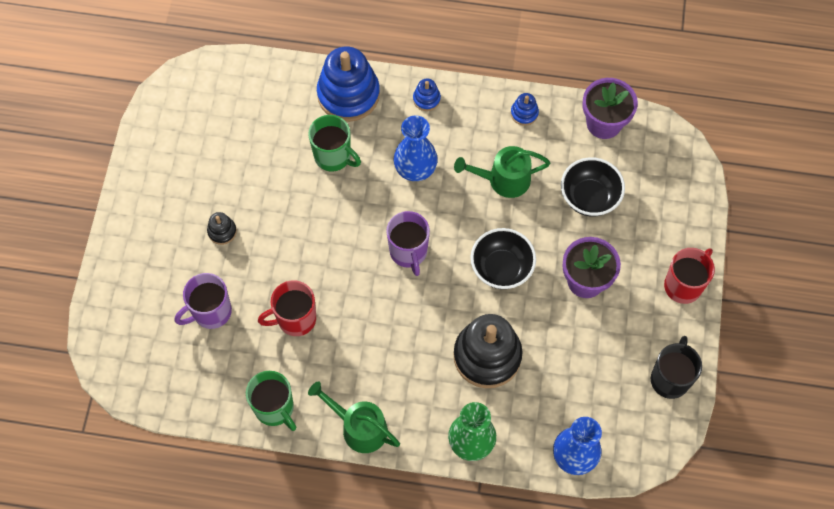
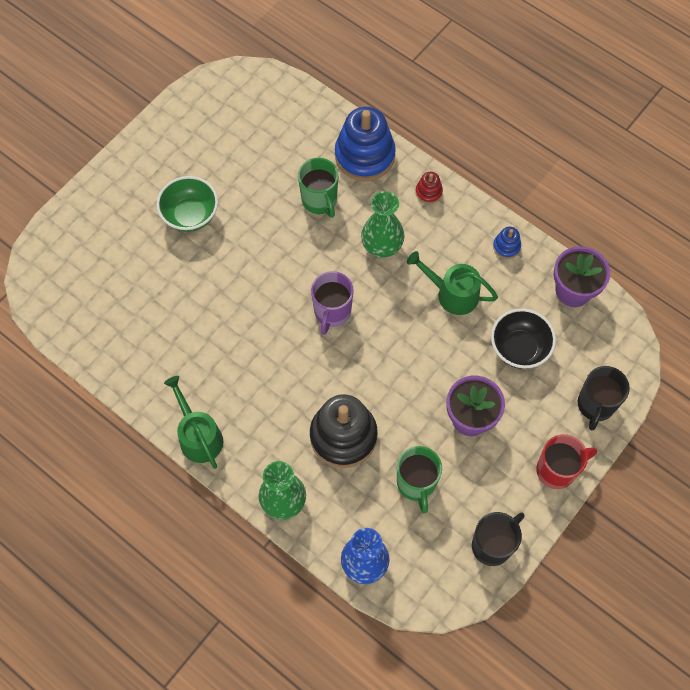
camera: 30 degrees right, 0 degrees up
purple mug [175,273,232,329] -> none
black stacking toy [207,212,237,245] -> green bowl [157,176,218,232]
green mug [246,371,296,431] -> green mug moved to [397,446,442,513]
red mug [258,280,316,336] -> none
blue vase [394,116,438,181] -> green vase [361,191,404,258]
blue stacking toy [413,79,441,111] -> red stacking toy [415,172,443,204]
black bowl [470,228,536,289] -> none
none -> black mug [578,366,630,430]

